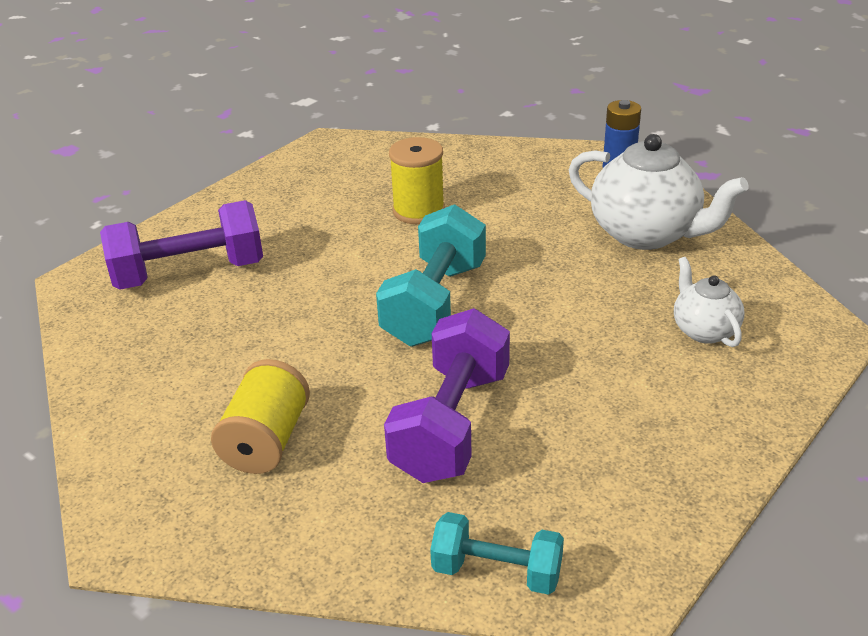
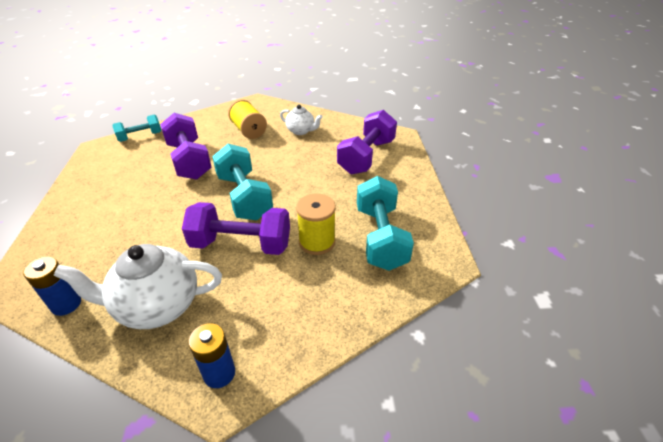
camera: 135 degrees right, 5 degrees up
white teapot [674,257,744,347] -> white teapot moved to [280,104,323,135]
none -> blue battery [23,256,81,316]
none -> purple dumbbell [182,202,290,255]
none -> turquoise dumbbell [357,176,414,271]

